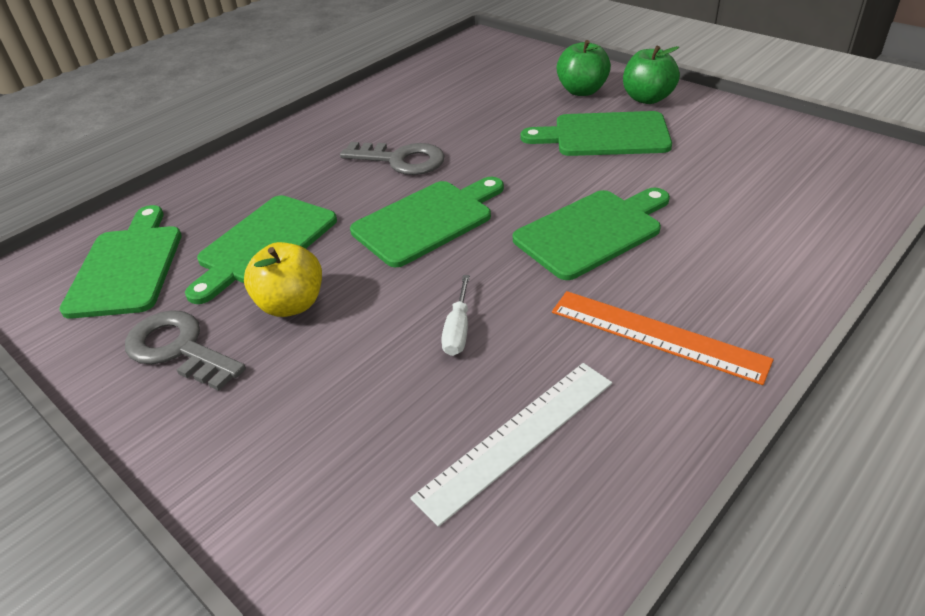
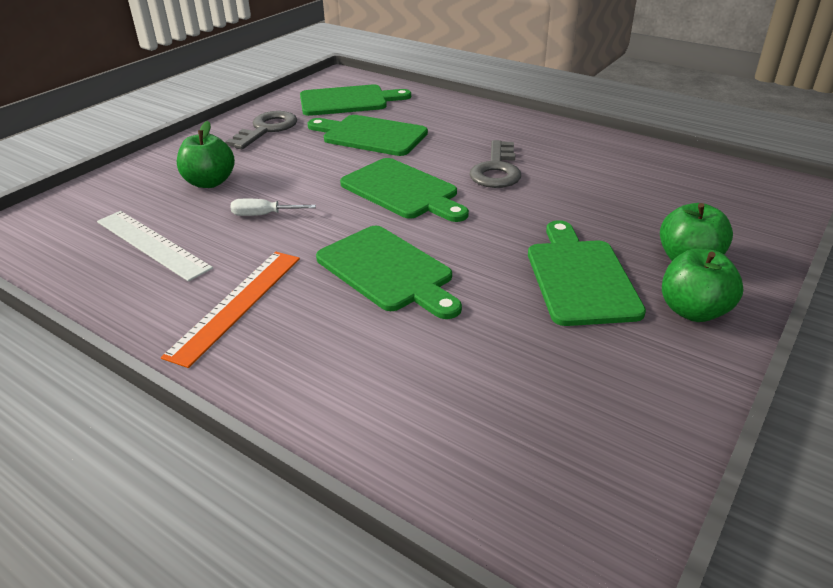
camera: 80 degrees right, 5 degrees down
yellow apple [244,242,322,317] -> none
none -> green apple [177,121,235,188]

